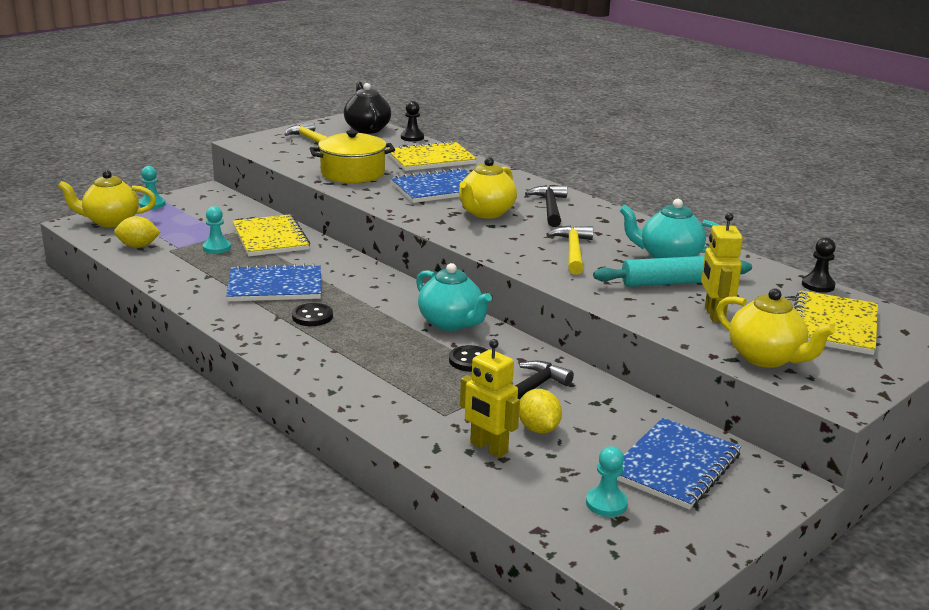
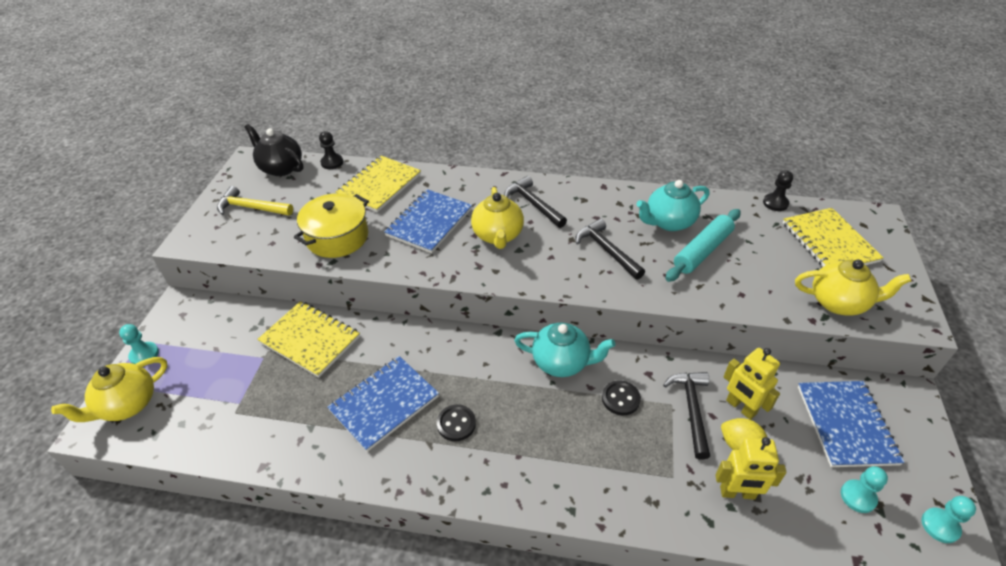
camera: 35 degrees left, 20 degrees up
yellow lemon [114,216,160,248] -> none
turquoise pawn [203,206,231,254] -> turquoise pawn moved to [921,496,976,543]
yellow hammer [546,225,593,275] -> black hammer [576,219,645,280]
yellow robot [701,213,743,322] -> yellow robot moved to [723,348,780,420]

